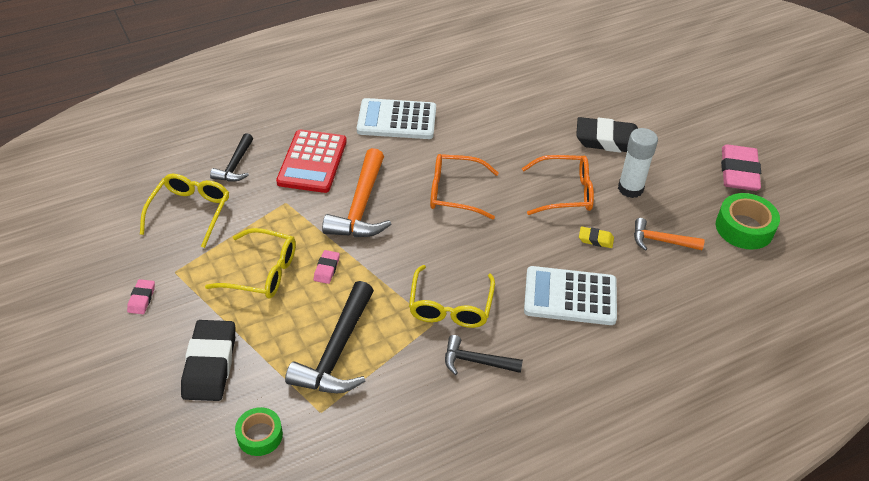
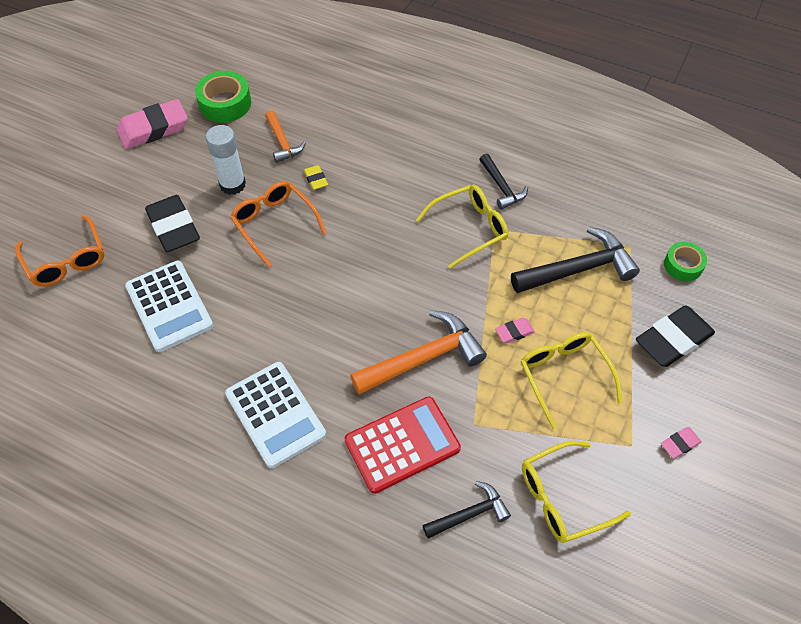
camera: 125 degrees left, 10 degrees up
orange glasses [430,154,499,220] -> orange glasses moved to [15,215,104,287]
white calculator [524,266,617,325] -> white calculator moved to [125,261,213,352]

